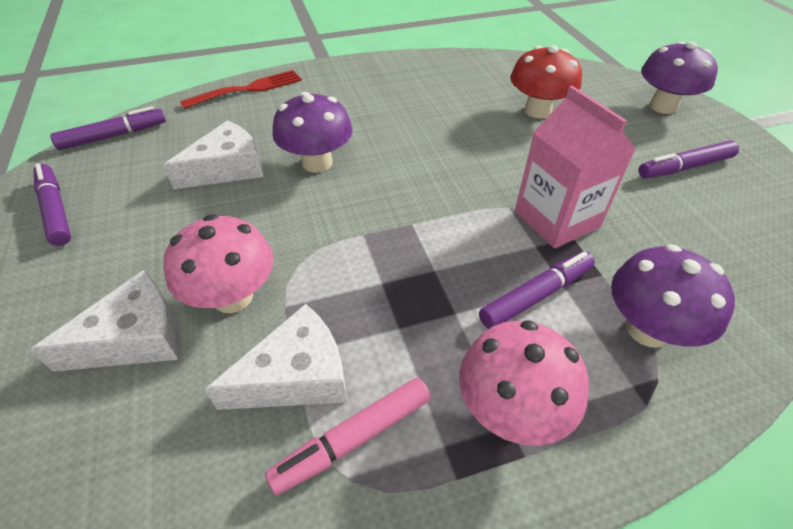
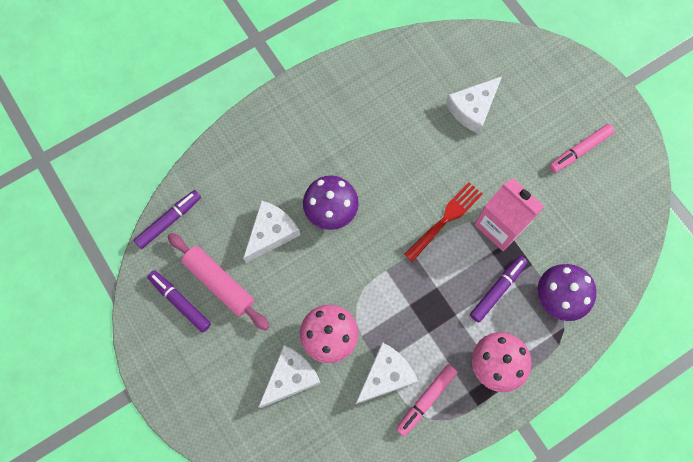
camera: 15 degrees left, 25 degrees up
red fork [180,70,302,109] -> red fork moved to [404,182,483,262]
red mushroom [510,45,582,118] -> white cheese [446,76,502,134]
purple marker [638,141,739,178] -> pink marker [549,124,615,173]
purple mushroom [641,41,718,114] -> none
none -> pink rolling pin [168,233,270,331]

